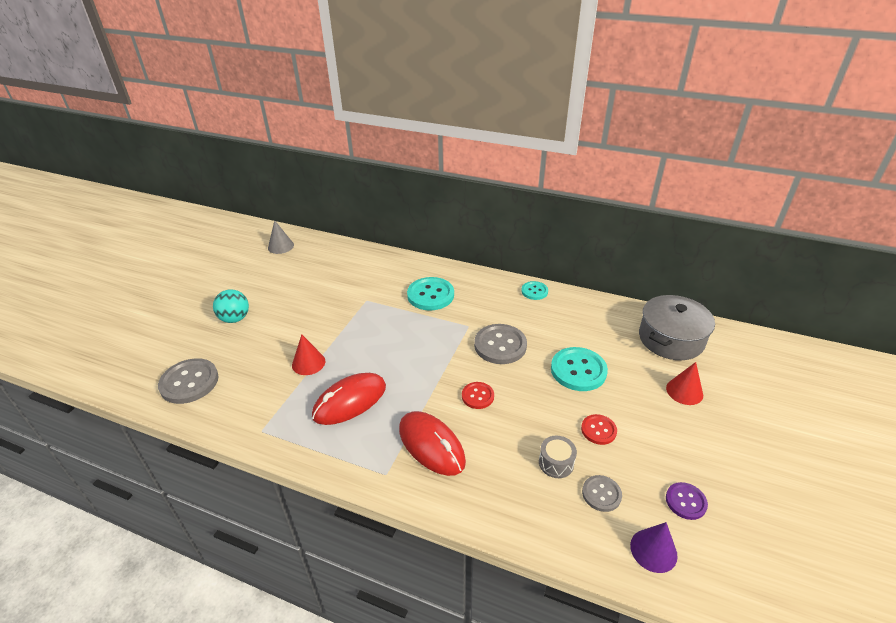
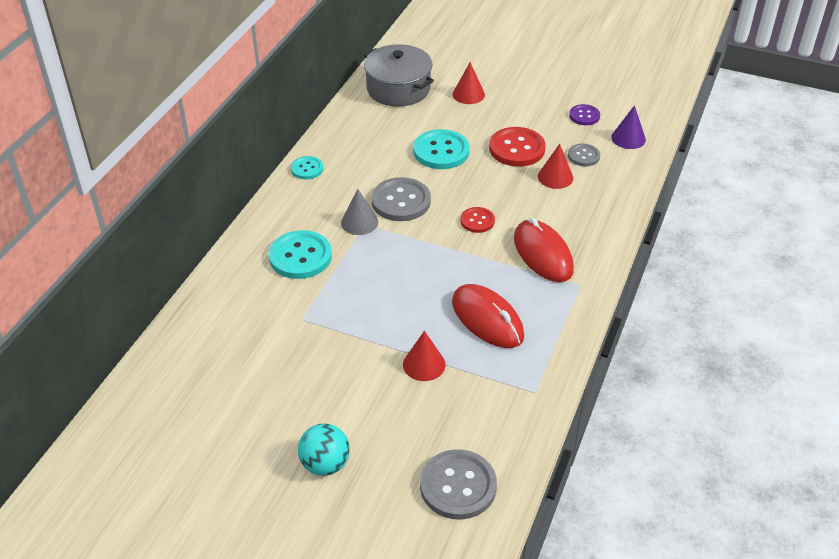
camera: 90 degrees left, 5 degrees up
grey cone [268,220,294,254] -> grey cone moved to [341,189,378,235]
red mouse [399,411,466,476] -> red mouse turned 75 degrees counterclockwise [514,218,574,282]
grey drum [539,435,577,478] -> red cone [538,144,573,189]
red button [581,414,617,445] -> red button [489,127,546,167], size x1.76

